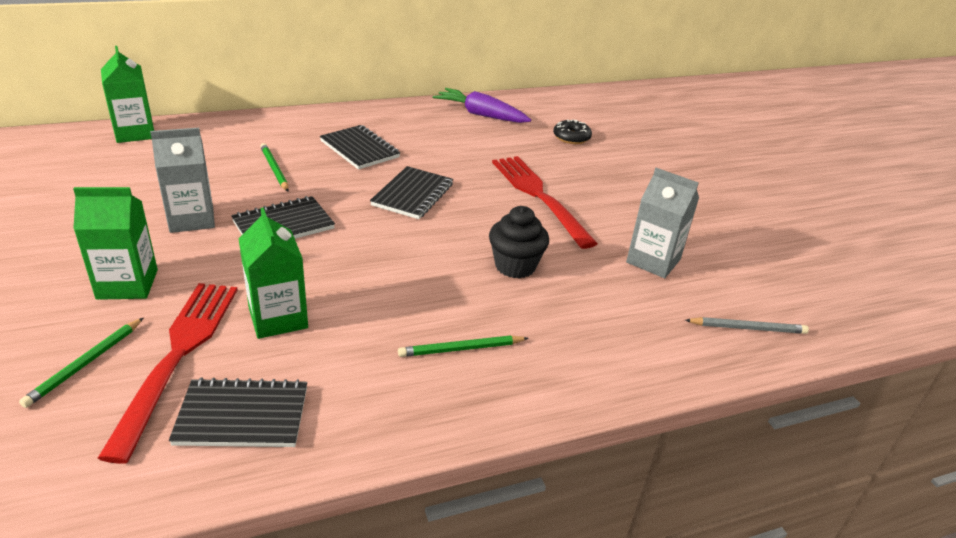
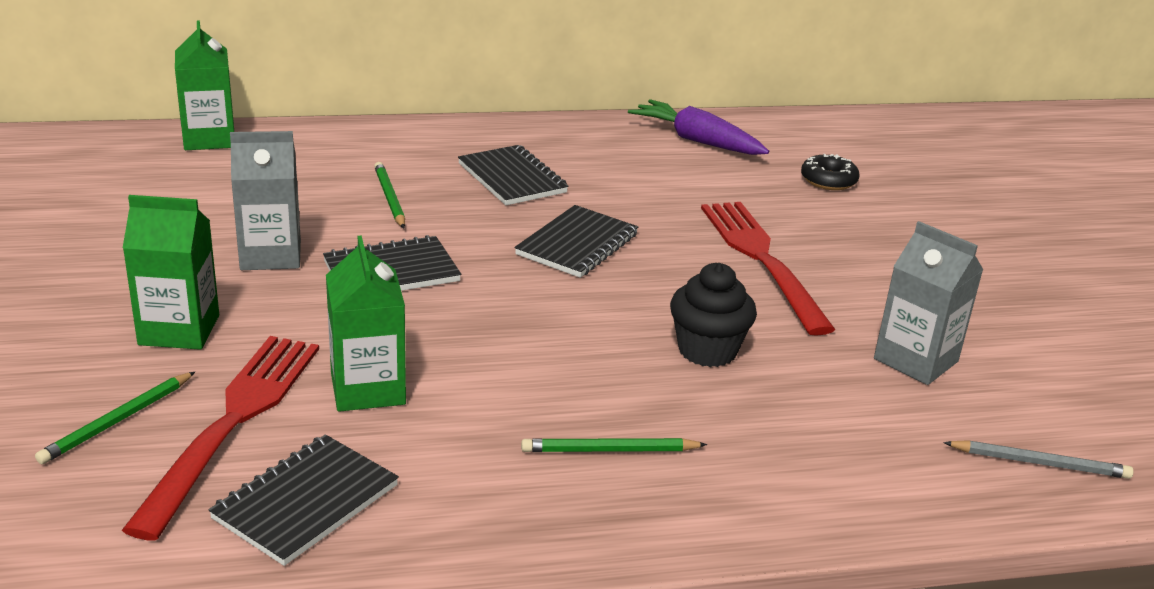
camera: 10 degrees right, 5 degrees down
black notebook [169,377,307,447] -> black notebook turned 60 degrees counterclockwise [209,434,399,566]

